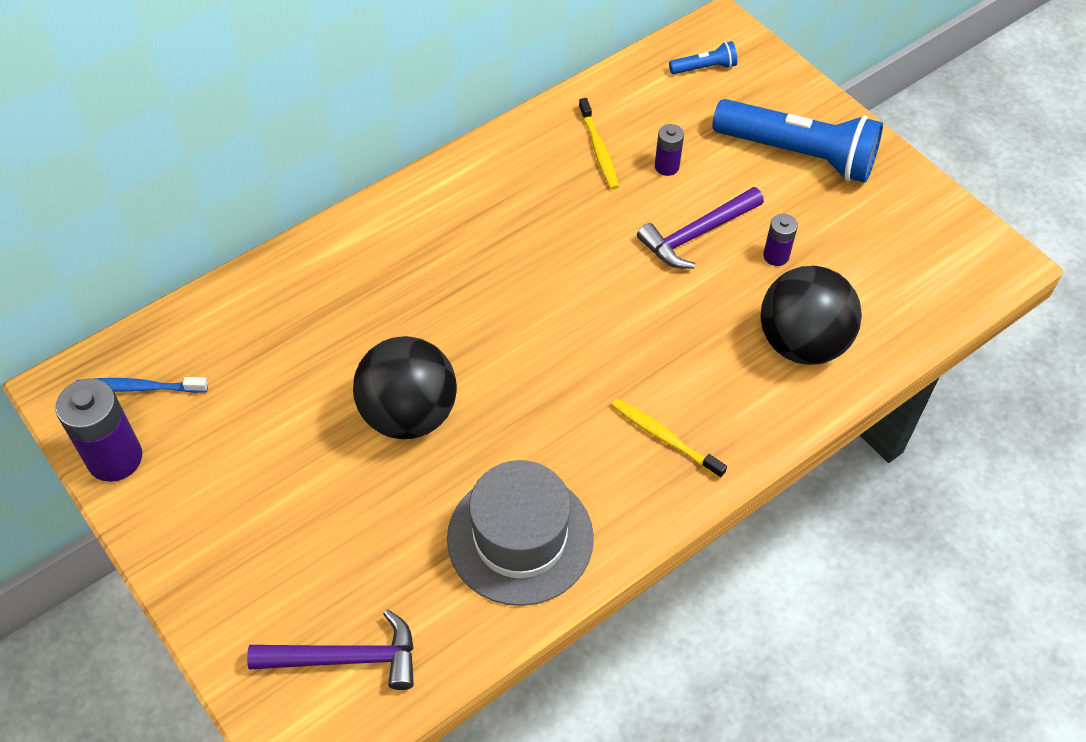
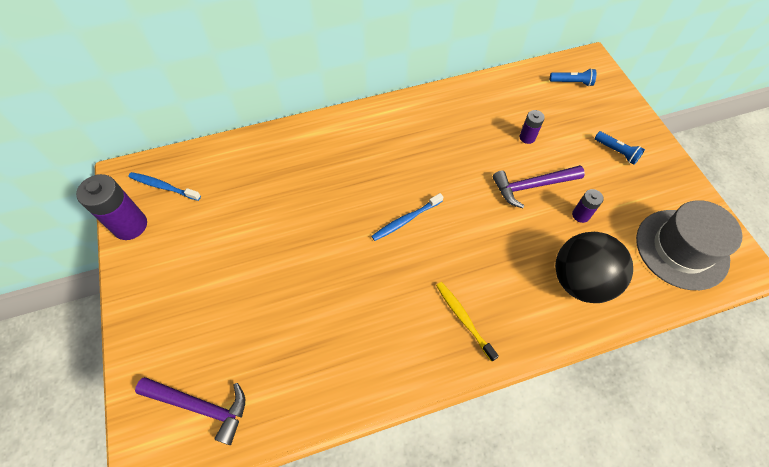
camera: 20 degrees right, 5 degrees up
black ball [353,336,457,439] -> none
grey hat [447,460,594,606] -> grey hat moved to [636,200,743,290]
yellow toothbrush [579,98,619,190] -> none
blue flashlight [712,99,883,183] -> blue flashlight [594,131,645,165], size x0.43
none -> blue toothbrush [372,193,443,241]

